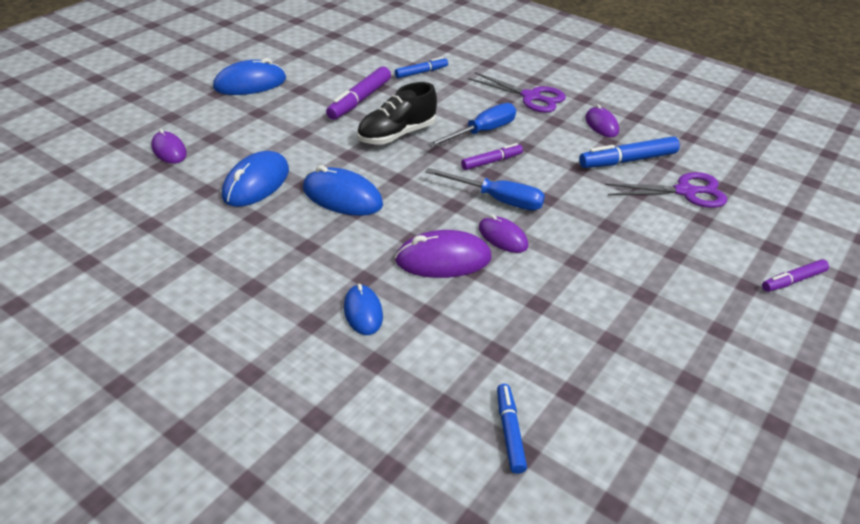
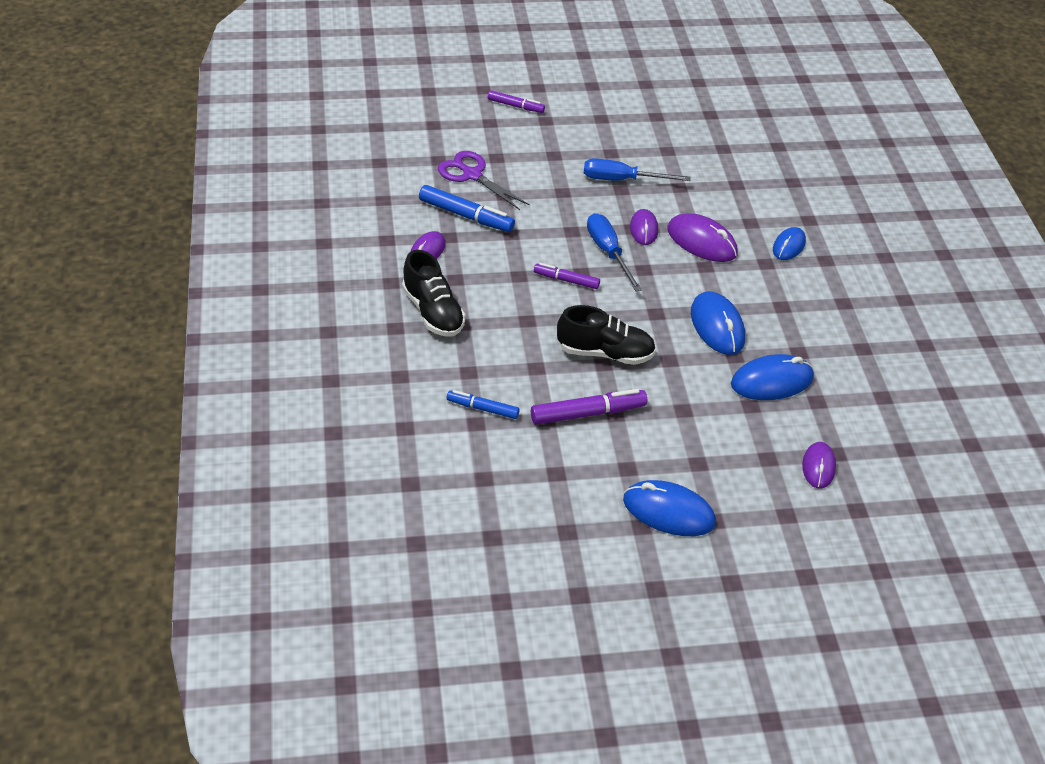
camera: 135 degrees left, 5 degrees up
blue screwdriver [428,103,516,147] -> blue screwdriver moved to [584,158,691,181]
purple scissors [468,72,566,113] -> black shoe [402,250,466,337]
blue marker [497,384,527,474] -> none

